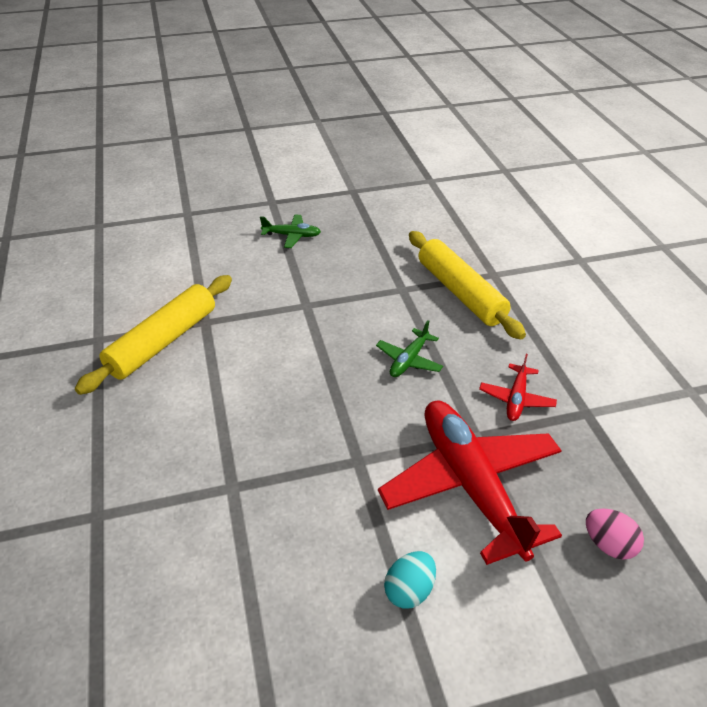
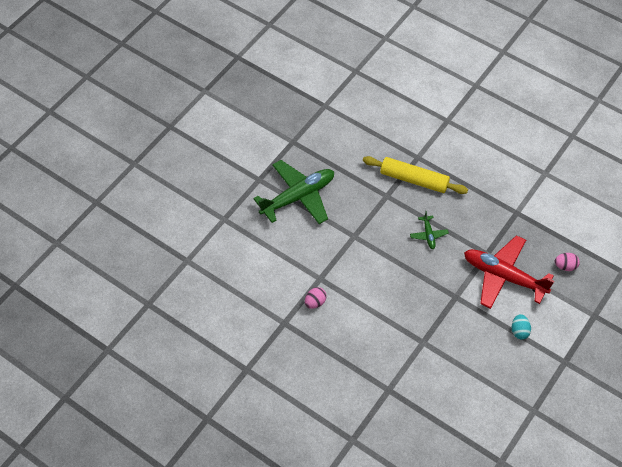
camera: 40 degrees left, 15 degrees up
yellow rolling pin [75,275,232,395] -> pink egg [305,287,327,309]
green plane [260,214,321,248] -> green plane [253,160,334,224], size x2.26
red plane [479,354,557,421] -> none

